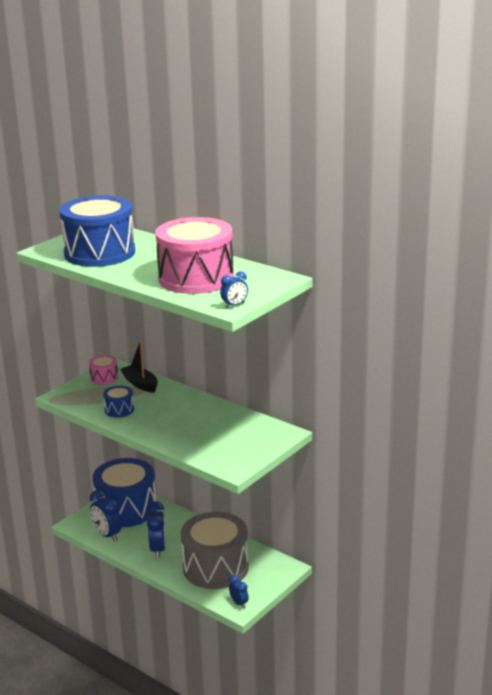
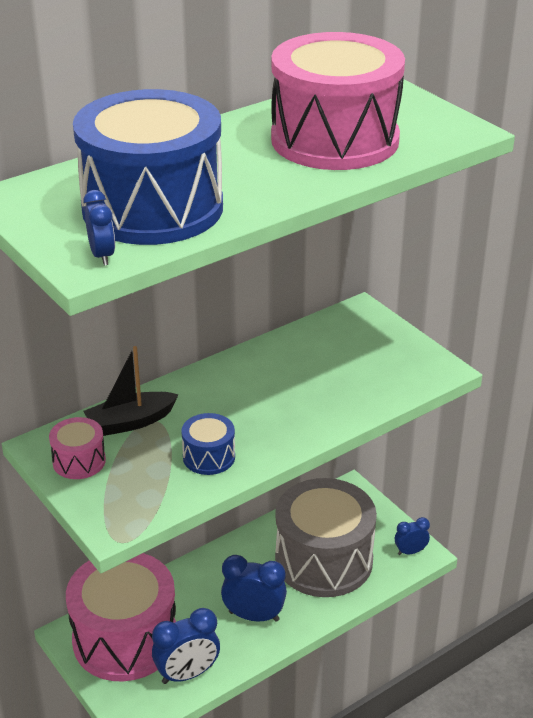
camera: 75 degrees left, 10 degrees up
blue drum [93,458,156,527] -> pink drum [66,553,176,682]
blue clock [220,271,248,308] -> blue clock moved to [83,190,115,266]

